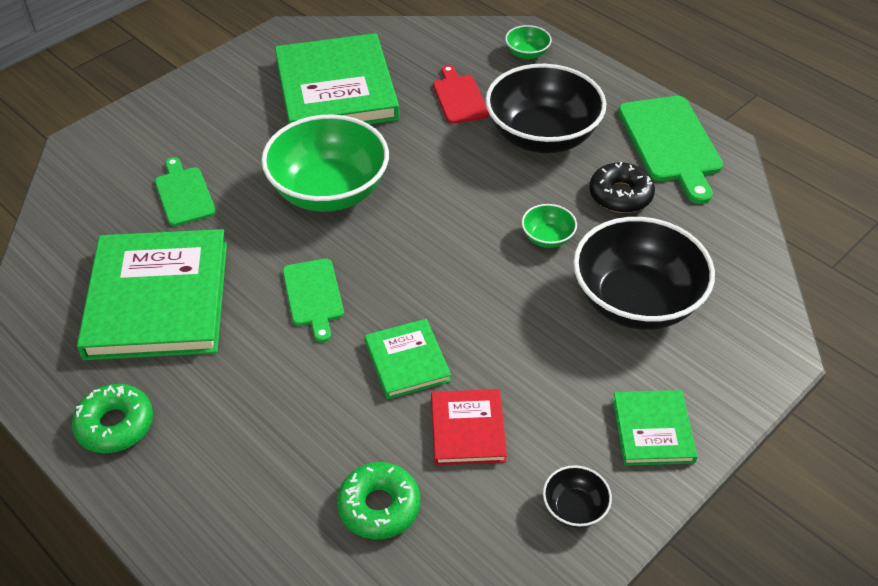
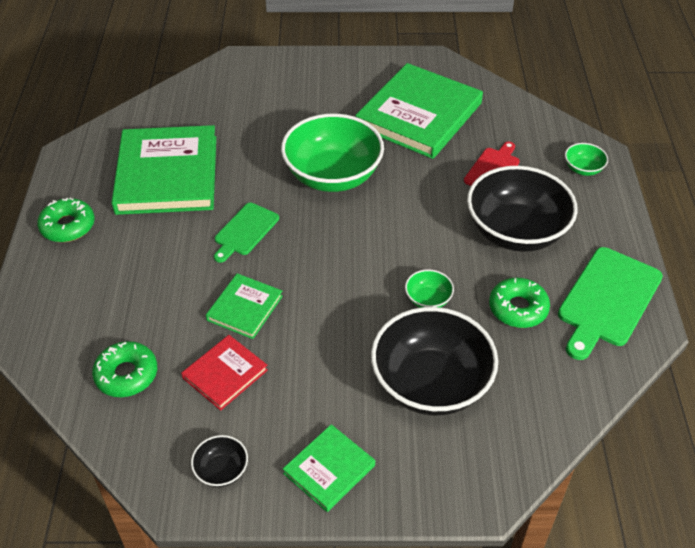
camera: 45 degrees right, 0 degrees up
green book [77,229,227,360] -> green book turned 45 degrees counterclockwise [111,125,216,215]
green cutting board [155,157,216,226] -> none
black donut [589,162,655,213] -> green donut [489,278,550,328]

